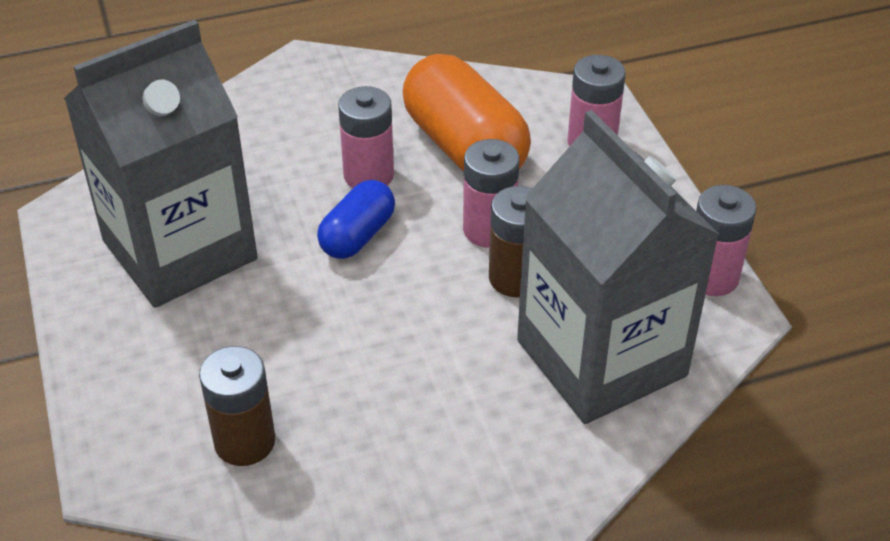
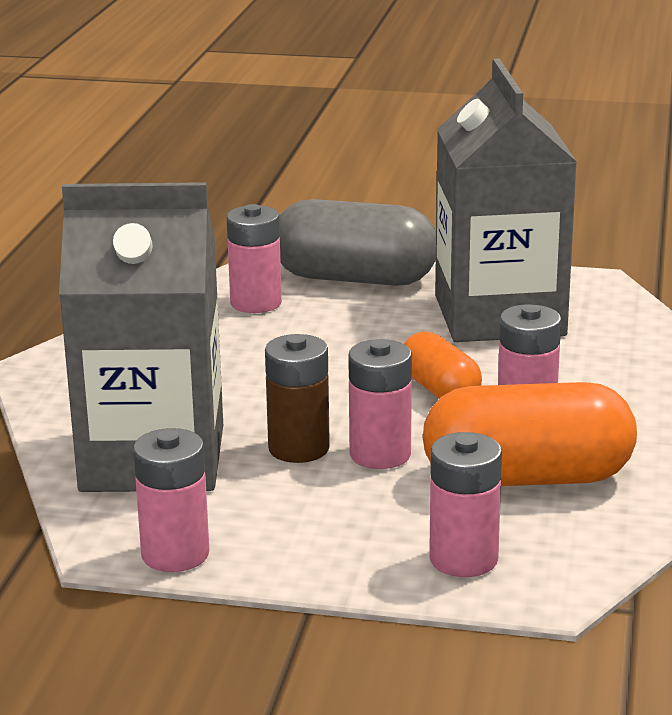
camera: 120 degrees right, 20 degrees down
brown battery [199,346,275,466] -> pink battery [227,204,282,313]
blue capsule [317,180,395,259] -> orange capsule [404,331,482,399]
none -> grey capsule [279,199,436,286]

